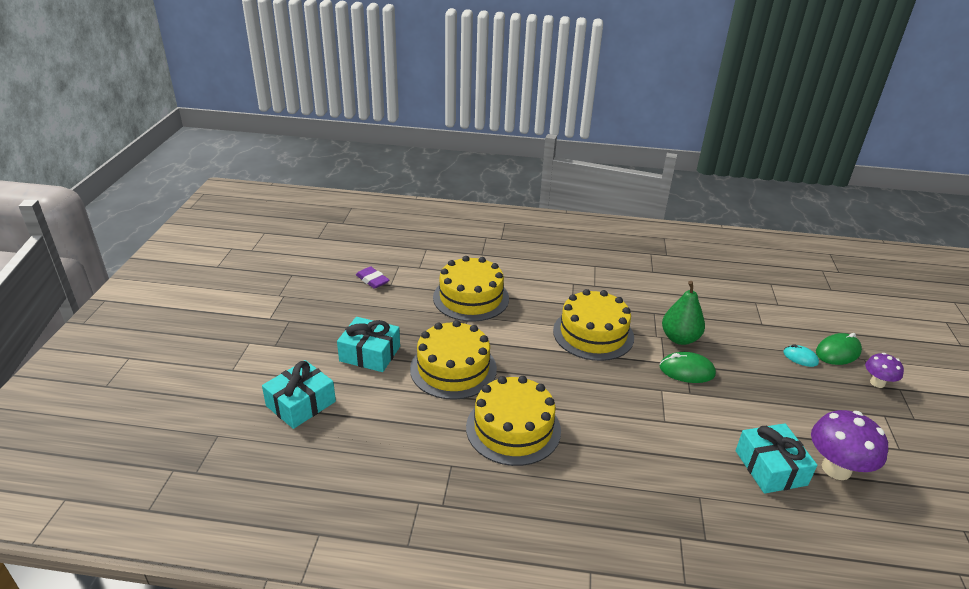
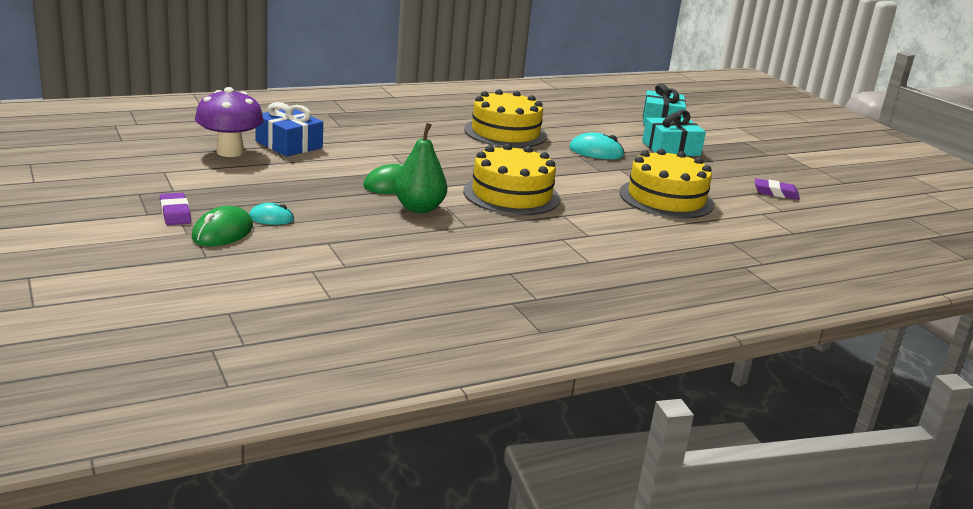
camera: 145 degrees right, 10 degrees down
yellow cake [410,320,497,400] -> turquoise mouse [569,133,625,159]
turquoise gift [736,423,817,494] -> blue gift [255,102,323,157]
purple mushroom [865,353,904,388] -> purple eraser [160,193,191,225]

